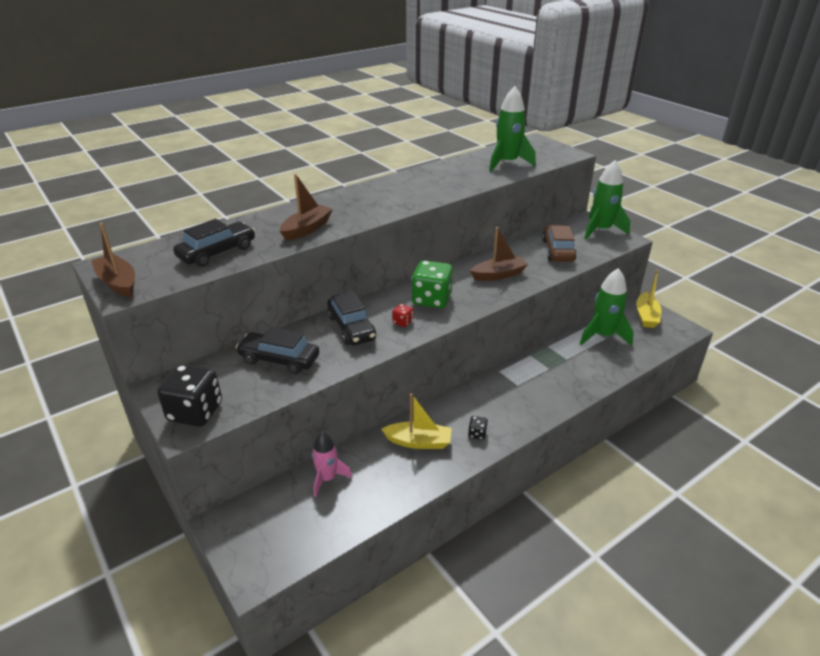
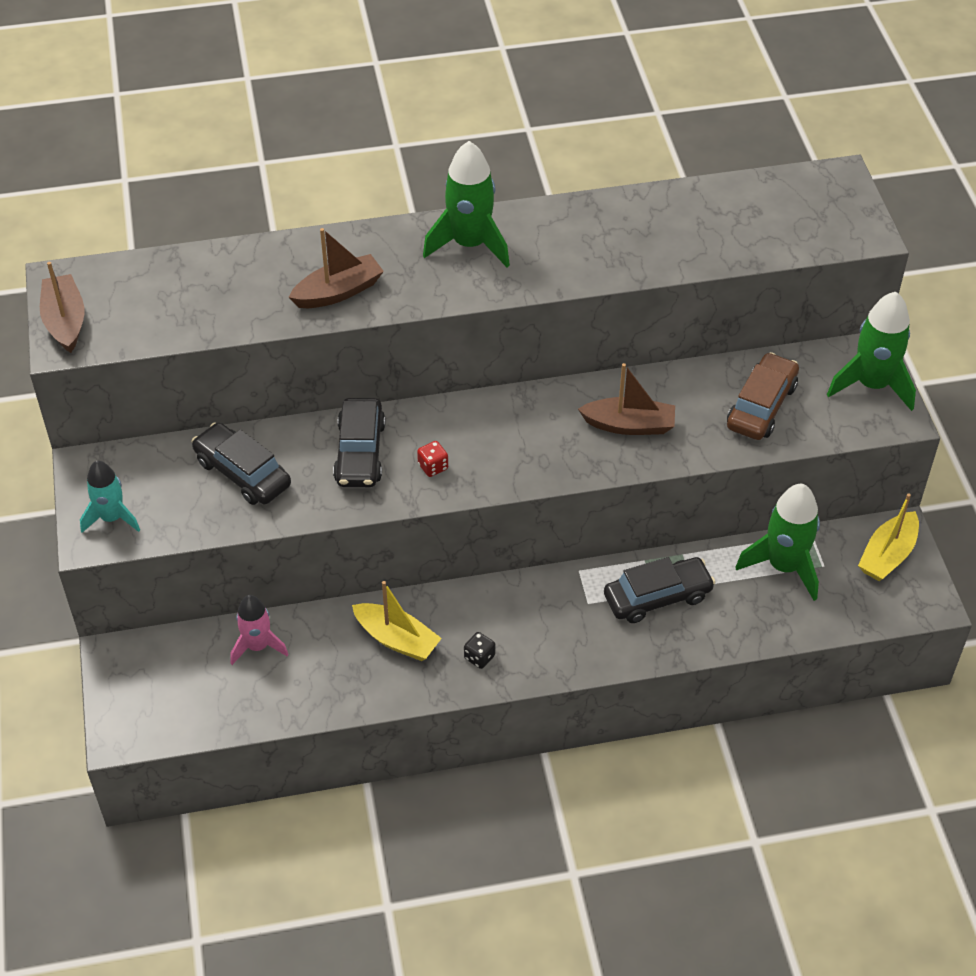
camera: 25 degrees right, 15 degrees up
black dice [157,364,222,427] -> turquoise rocket [80,461,140,533]
black car [173,219,255,267] -> black car moved to [604,557,716,623]
green dice [411,260,453,308] -> none
green rocket [489,86,536,172] -> green rocket moved to [423,141,510,267]

